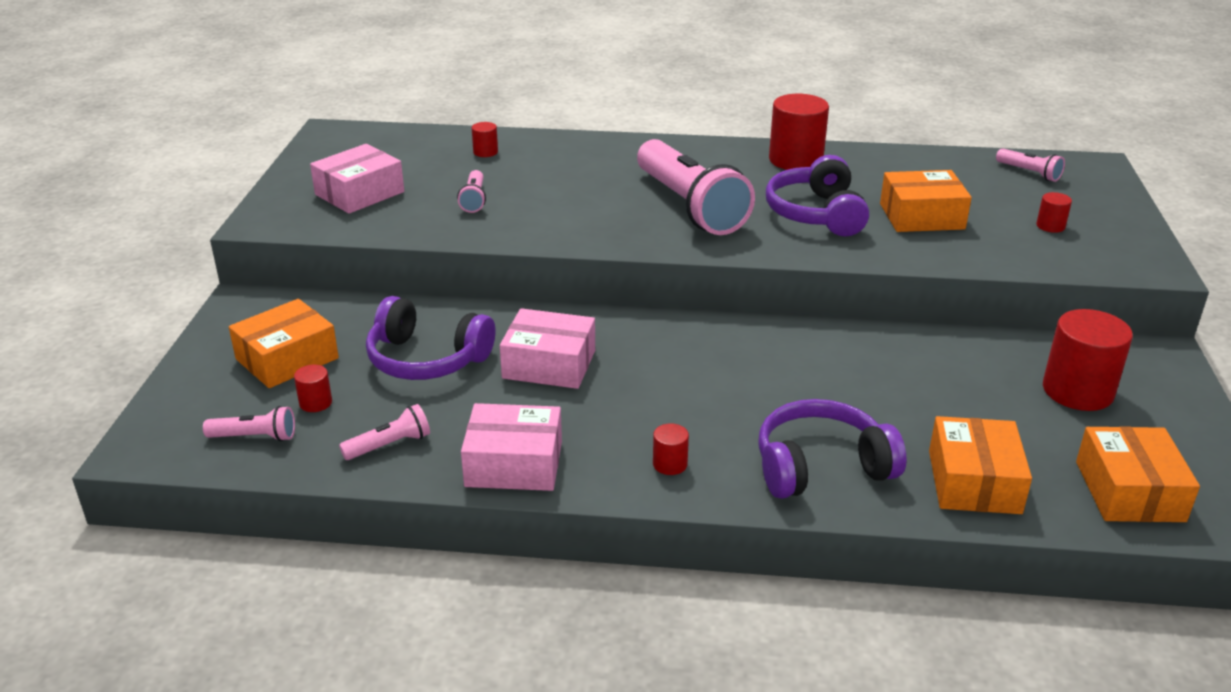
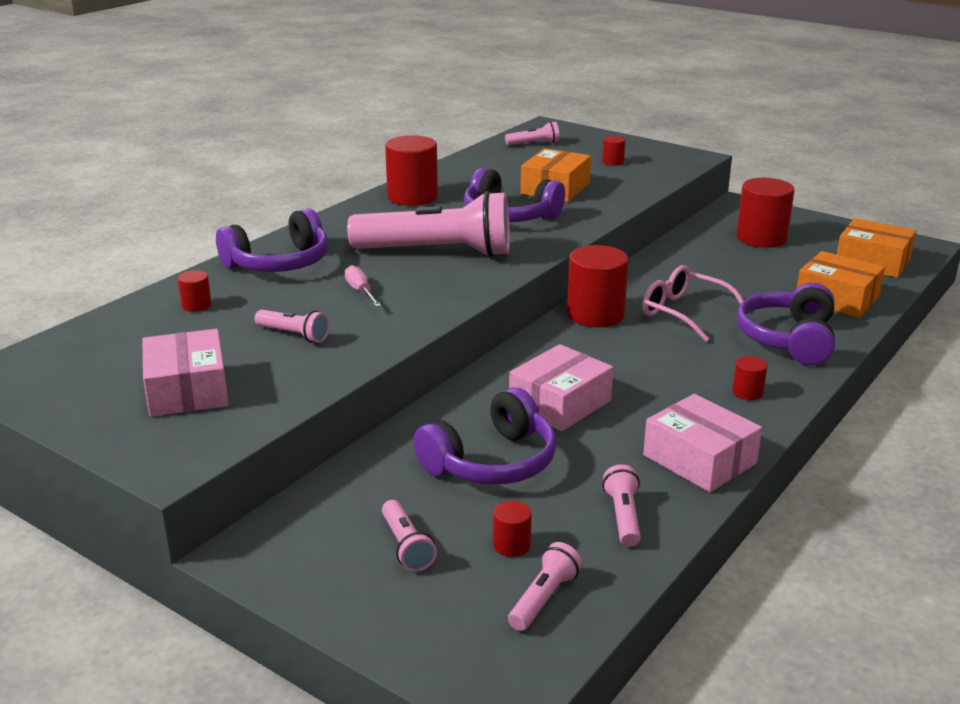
camera: 60 degrees left, 5 degrees down
orange box [229,299,339,388] -> pink flashlight [382,500,437,572]
pink box [461,403,562,491] -> pink box turned 75 degrees counterclockwise [643,394,762,492]
none -> purple headphones [216,208,328,272]
none -> pink screwdriver [345,265,381,307]
none -> red cylinder [567,245,629,327]
none -> pink glasses [642,265,744,342]

